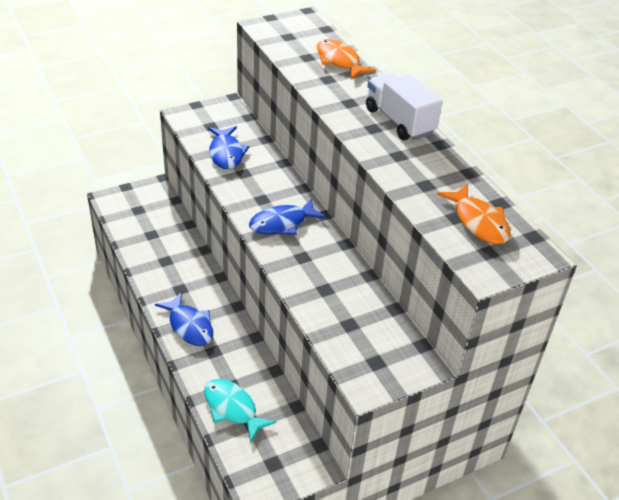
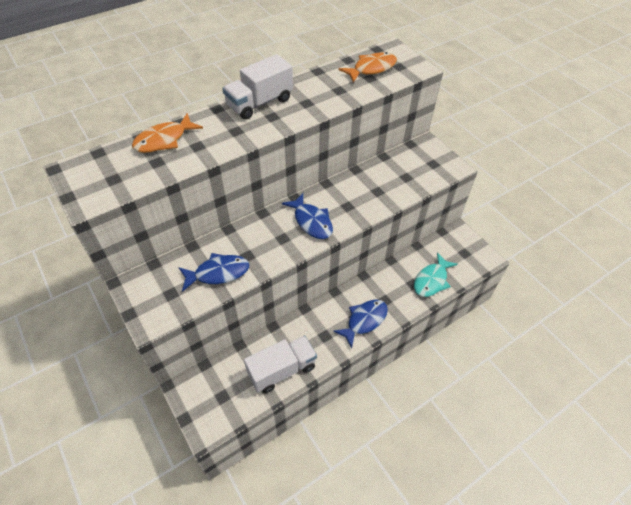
camera: 95 degrees left, 10 degrees up
none -> white truck [244,336,317,393]

